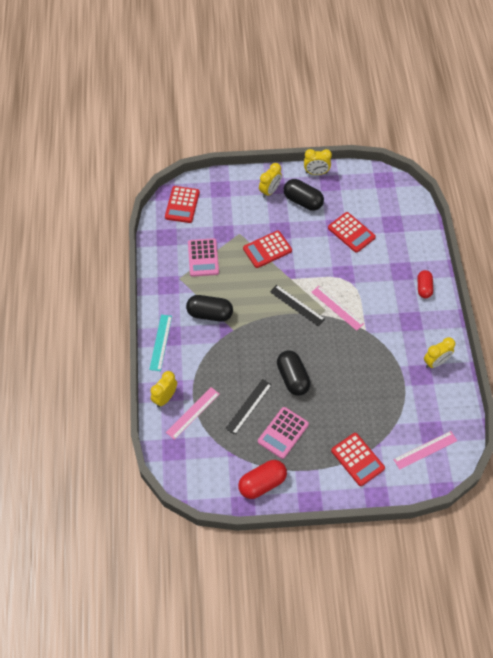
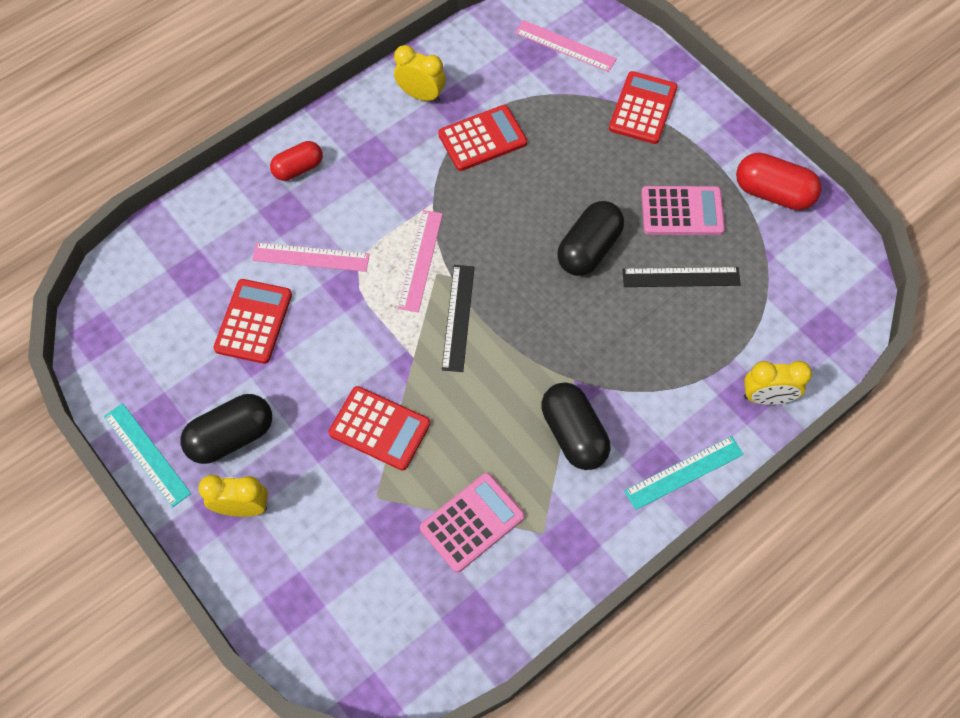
camera: 125 degrees left, 5 degrees up
red calculator [165,186,200,223] -> red calculator moved to [438,105,527,171]
pink ruler [166,387,219,440] -> pink ruler moved to [252,242,370,272]
black capsule [283,179,324,211] -> black capsule turned 60 degrees clockwise [180,394,272,464]
yellow clock [304,149,332,175] -> turquoise ruler [104,403,191,508]

